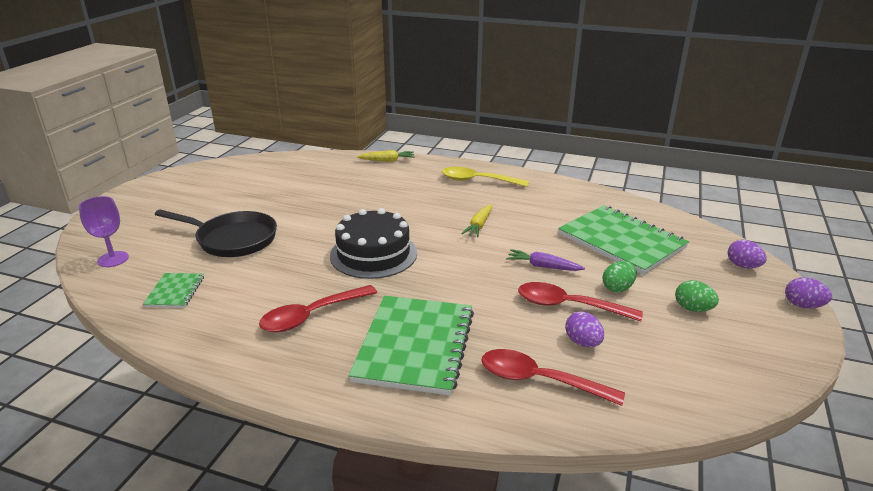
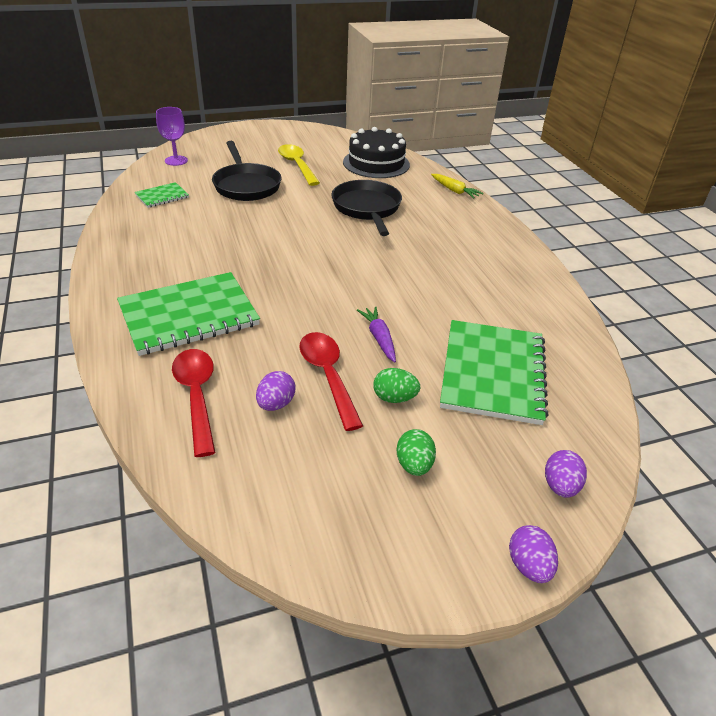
camera: 50 degrees right, 10 degrees up
red spoon [259,285,377,332] -> none
black cake [330,208,417,279] -> black cake moved to [343,127,410,178]
yellow spoon [442,167,529,187] -> yellow spoon moved to [278,144,320,186]
yellow carrot [461,204,492,237] -> none
none -> black pan [331,180,402,236]

